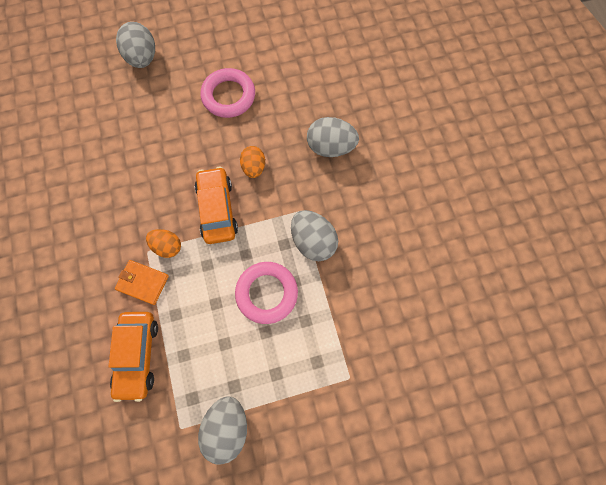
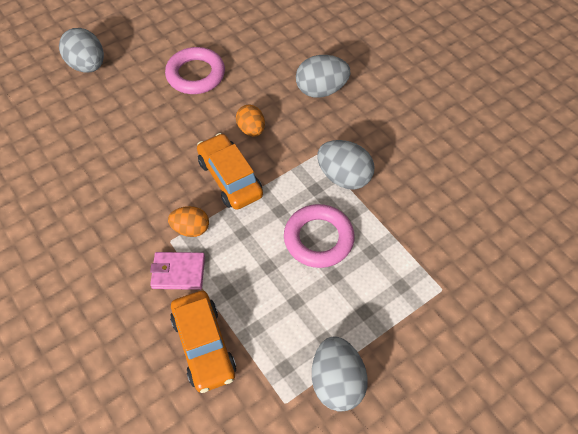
camera: 20 degrees left, 15 degrees down
orange wallet [115,260,169,305] -> pink wallet [150,252,205,290]

